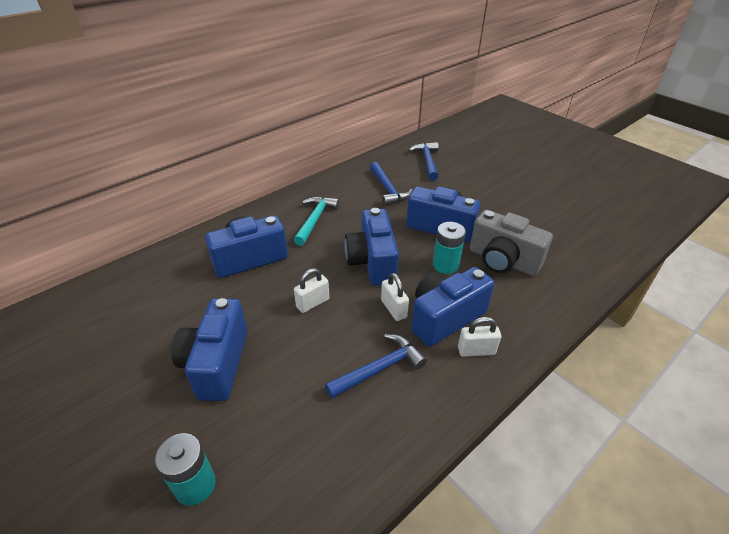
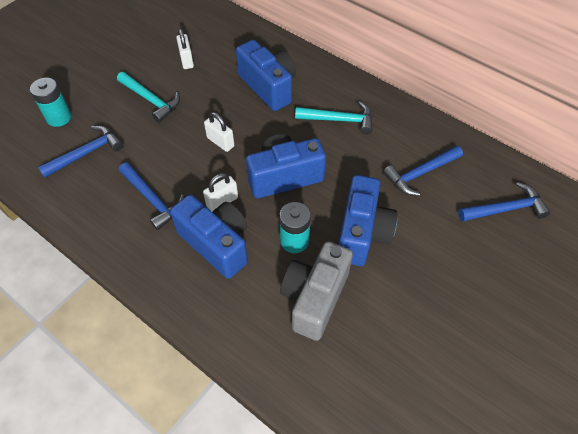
camera: 80 degrees right, 15 degrees up
blue camera [171,298,248,401] -> turquoise hammer [117,72,180,123]
white padlock [458,317,501,357] -> white padlock moved to [176,28,194,69]
none -> blue hammer [38,125,123,178]

